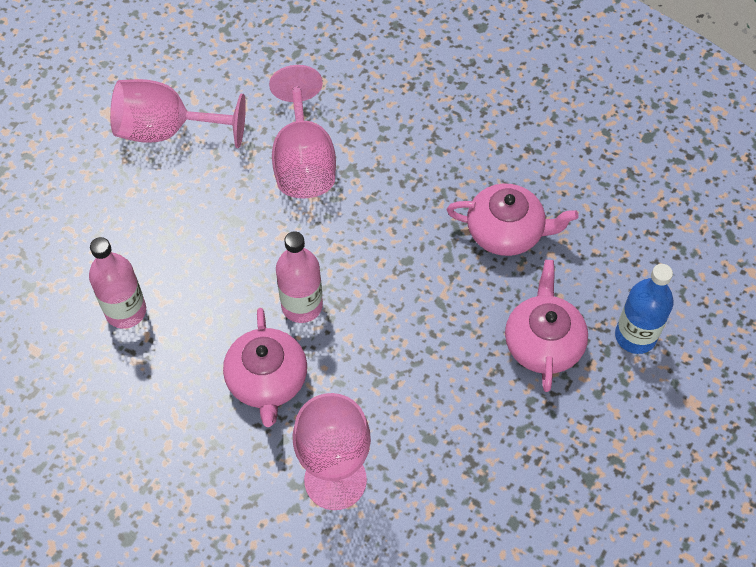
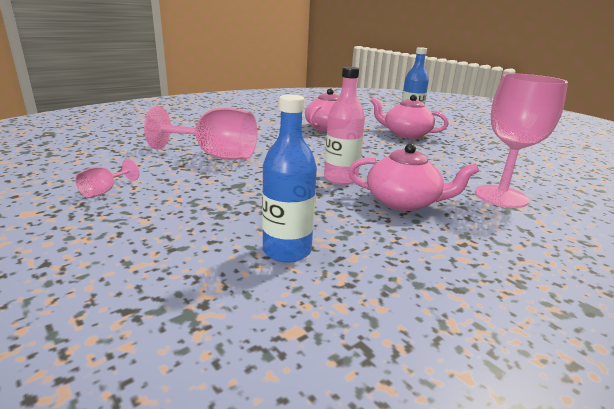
camera: 70 degrees left, 35 degrees down
pink bottle [89,237,146,329] -> blue bottle [262,94,317,263]
pink goblet [110,79,246,148] -> pink goblet [75,159,139,198], size x0.44

